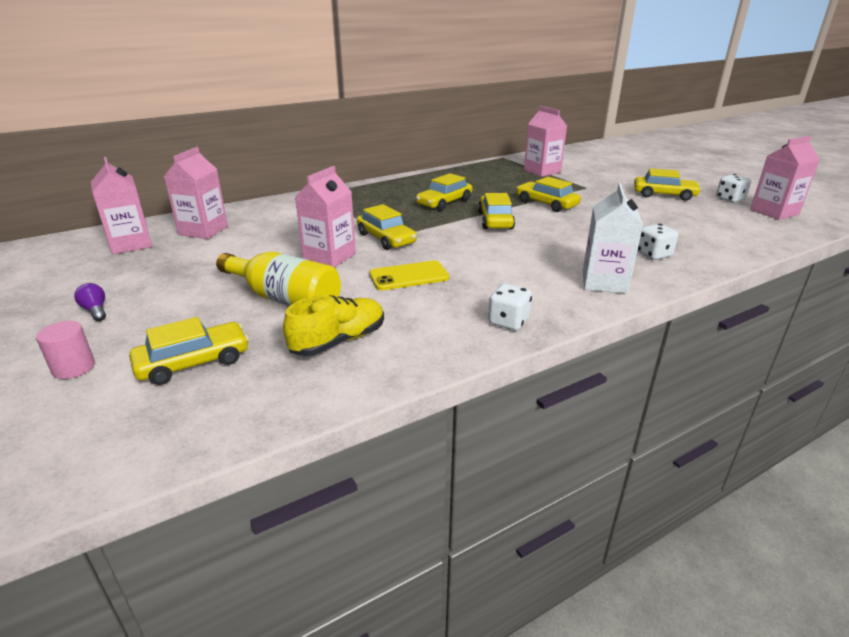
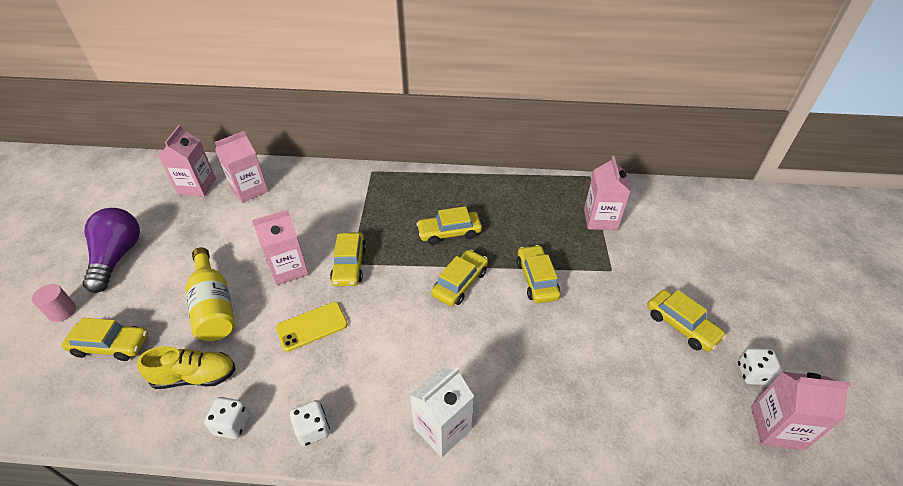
camera: 35 degrees right, 15 degrees up
purple light bulb [74,283,106,321] -> purple light bulb [83,208,140,293], size x2.49
yellow phone [369,260,449,290] -> yellow phone turned 45 degrees counterclockwise [276,302,348,352]
white dice [637,224,678,260] -> white dice moved to [204,397,250,439]

